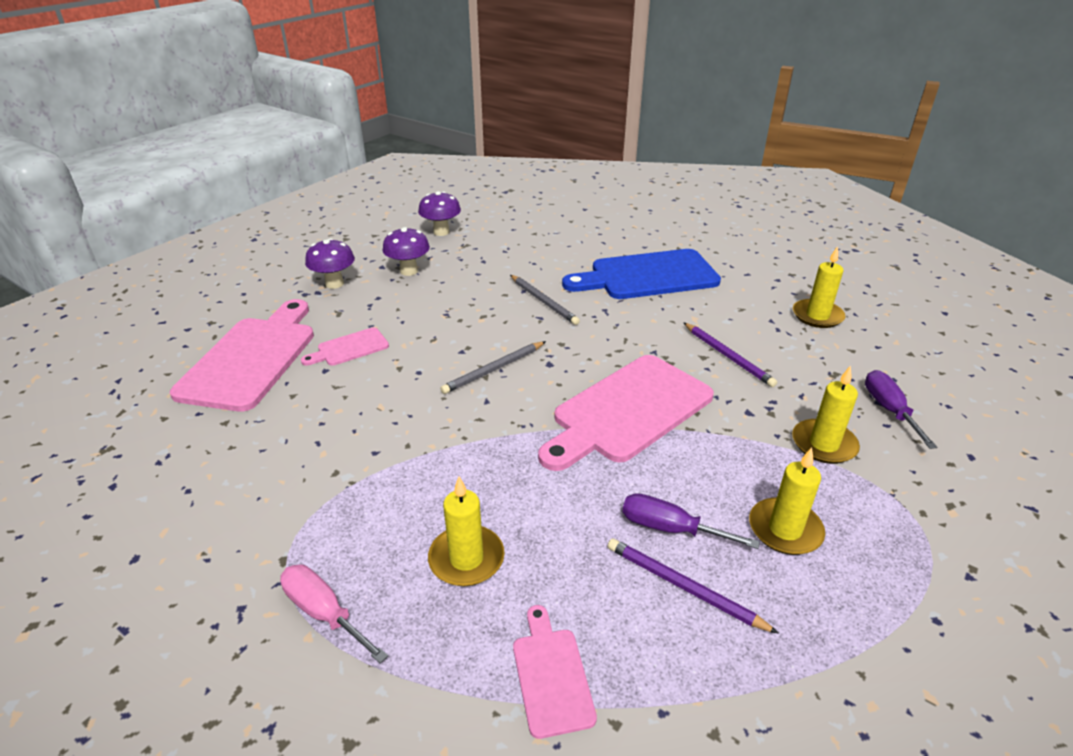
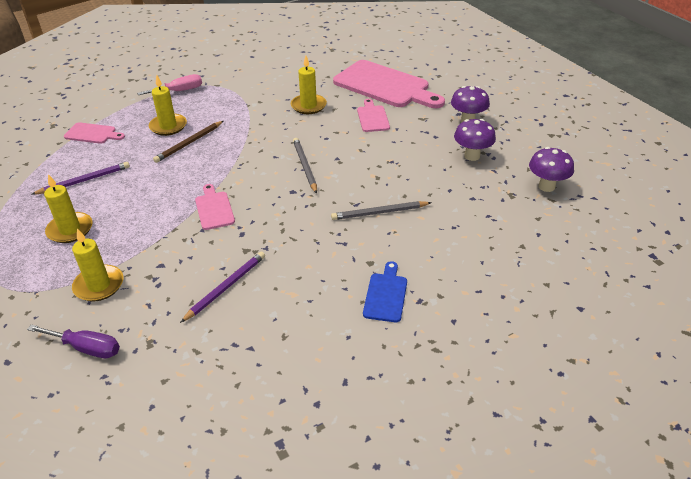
camera: 115 degrees right, 5 degrees up
pink cutting board [538,355,714,471] -> pink cutting board [195,184,235,230], size x0.47
blue cutting board [562,249,721,299] -> blue cutting board [363,261,407,322], size x0.47
purple screwdriver [622,493,760,549] -> none
purple pencil [684,323,777,387] -> purple pencil turned 135 degrees clockwise [180,251,265,323]
yellow candle [793,246,846,328] -> yellow candle moved to [291,56,327,114]
none -> brown pencil [153,121,223,163]

